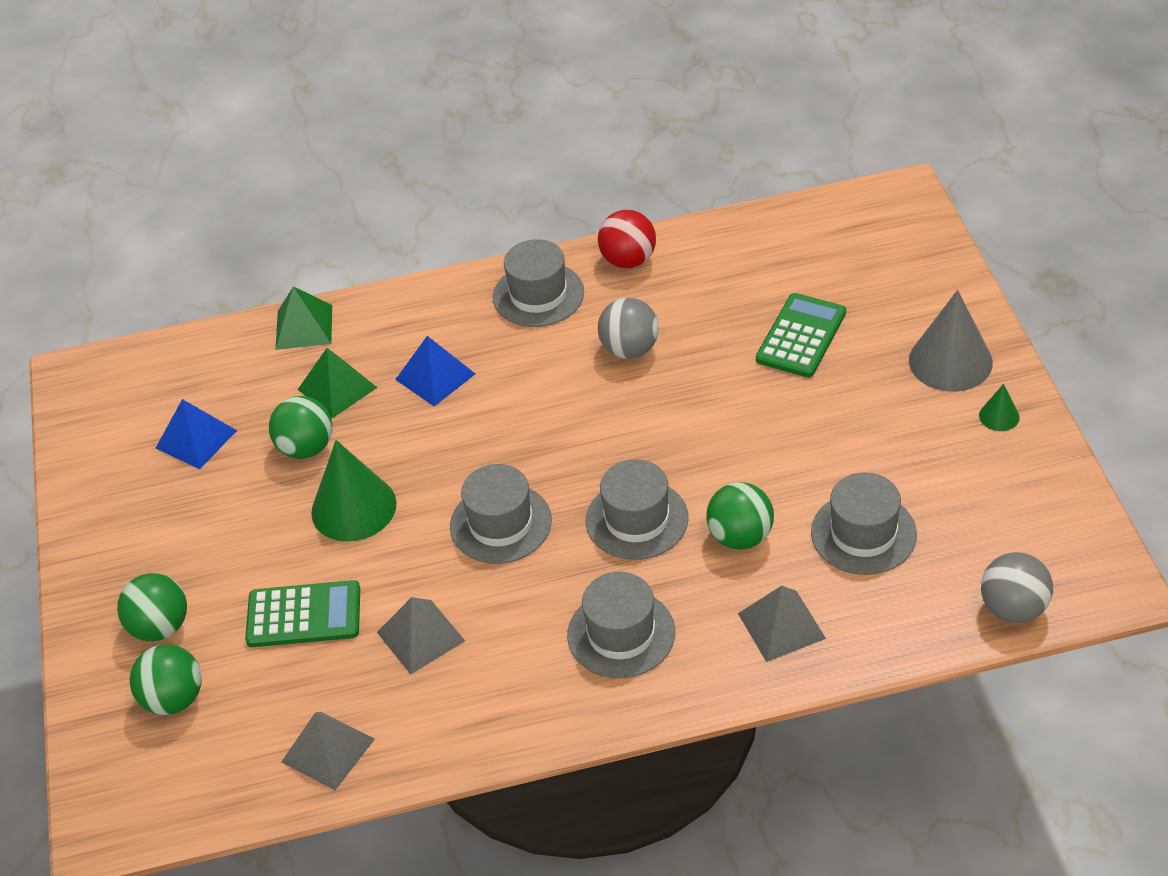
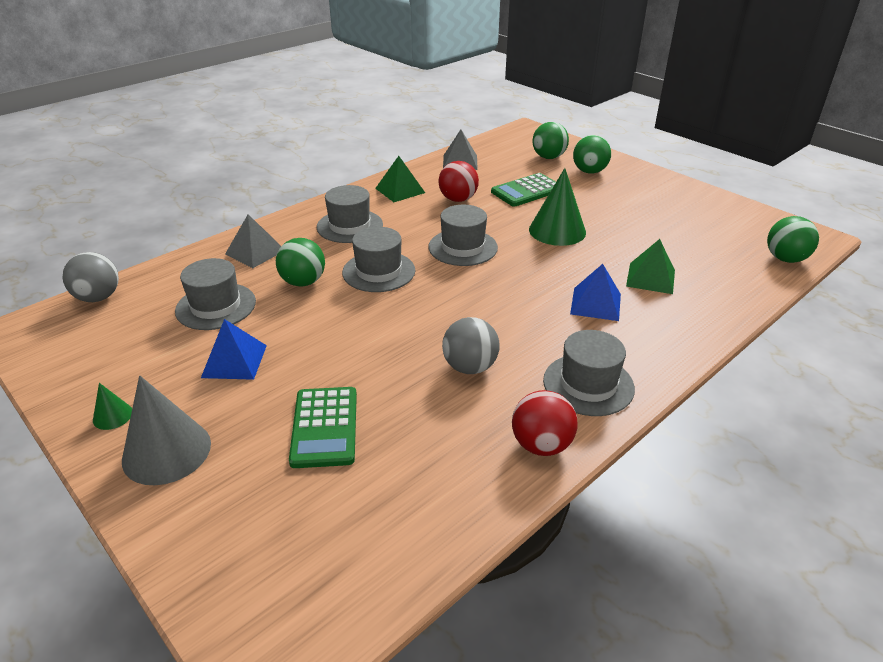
camera: 145 degrees right, 10 degrees down
blue pyramid [156,399,237,469] -> blue pyramid moved to [201,319,267,380]
green ball [269,396,332,459] -> green ball moved to [767,216,819,263]
green pyramid [276,286,332,350] -> green pyramid moved to [375,156,425,202]
grey pyramid [377,597,465,675] -> red ball [439,161,479,202]

